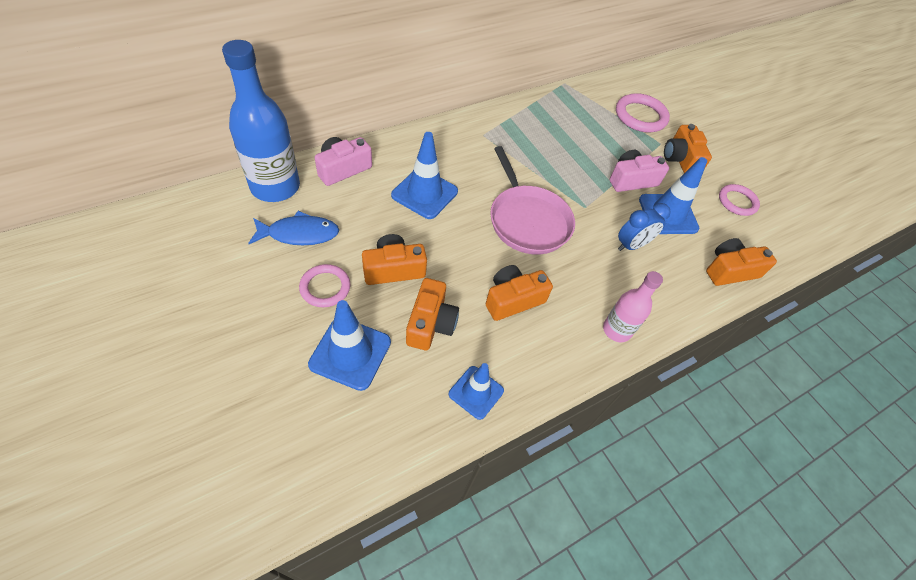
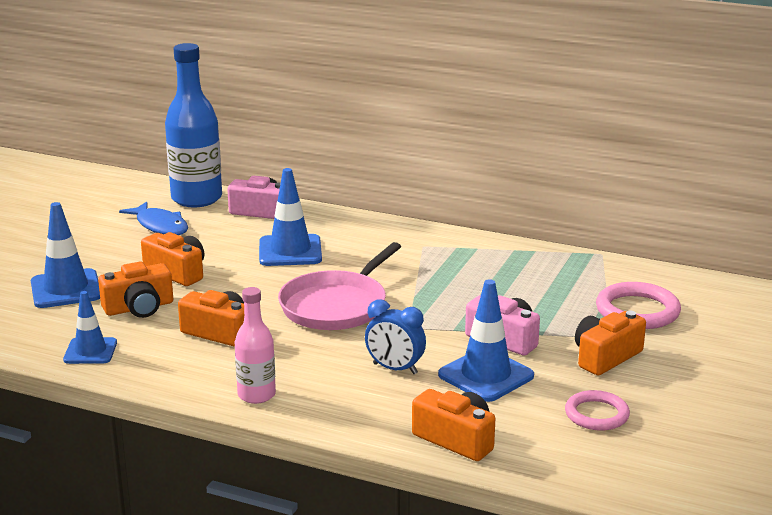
camera: 60 degrees right, 30 degrees down
pink ring [299,264,350,307] -> none

